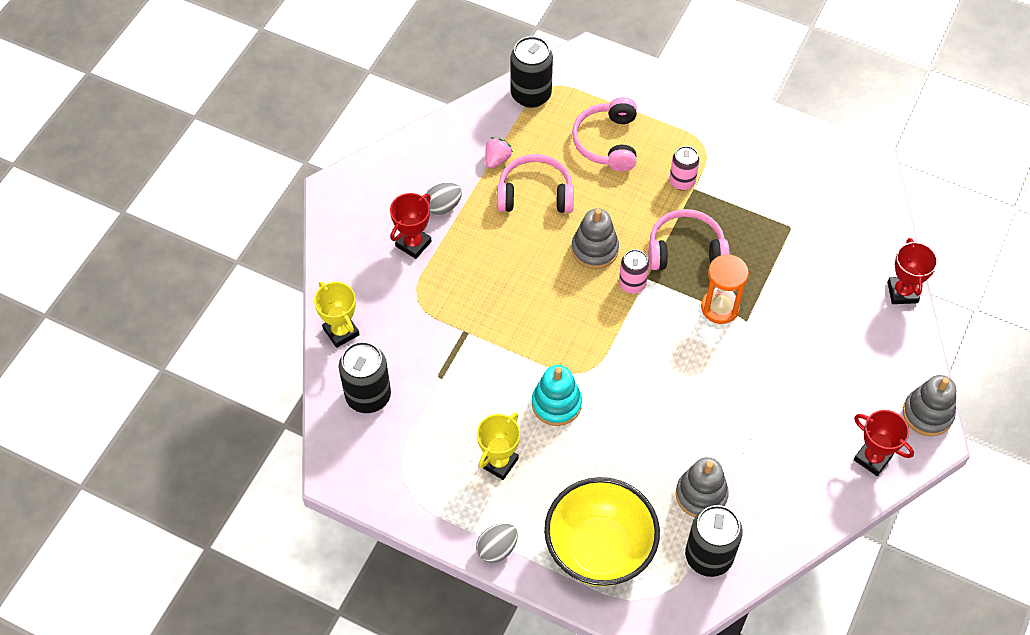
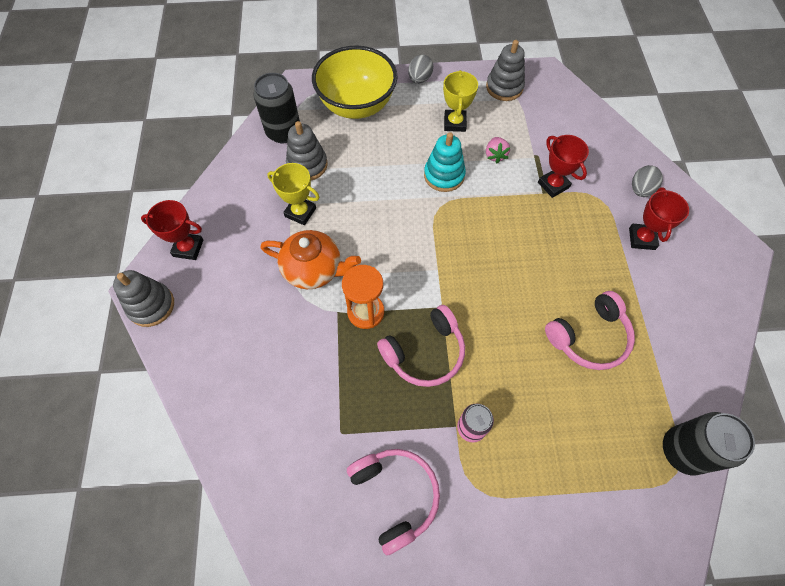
camera: 150 degrees right, 5 degrees up
yellow trophy [314,282,360,348] -> yellow trophy moved to [267,163,320,225]
black can [339,342,391,413] -> none
grey egg [425,182,462,215] -> grey egg moved to [632,165,663,197]
pink strawberry [485,137,513,169] -> pink strawberry moved to [486,137,510,163]
grey stacking toy [571,208,619,269] -> grey stacking toy moved to [486,40,525,101]
pink headphones [572,97,637,172] -> pink headphones moved to [347,449,440,555]
pink can [619,249,649,294] -> none
red trophy [888,238,938,304] -> red trophy moved to [538,135,589,198]
none -> orange teapot [260,230,361,289]

